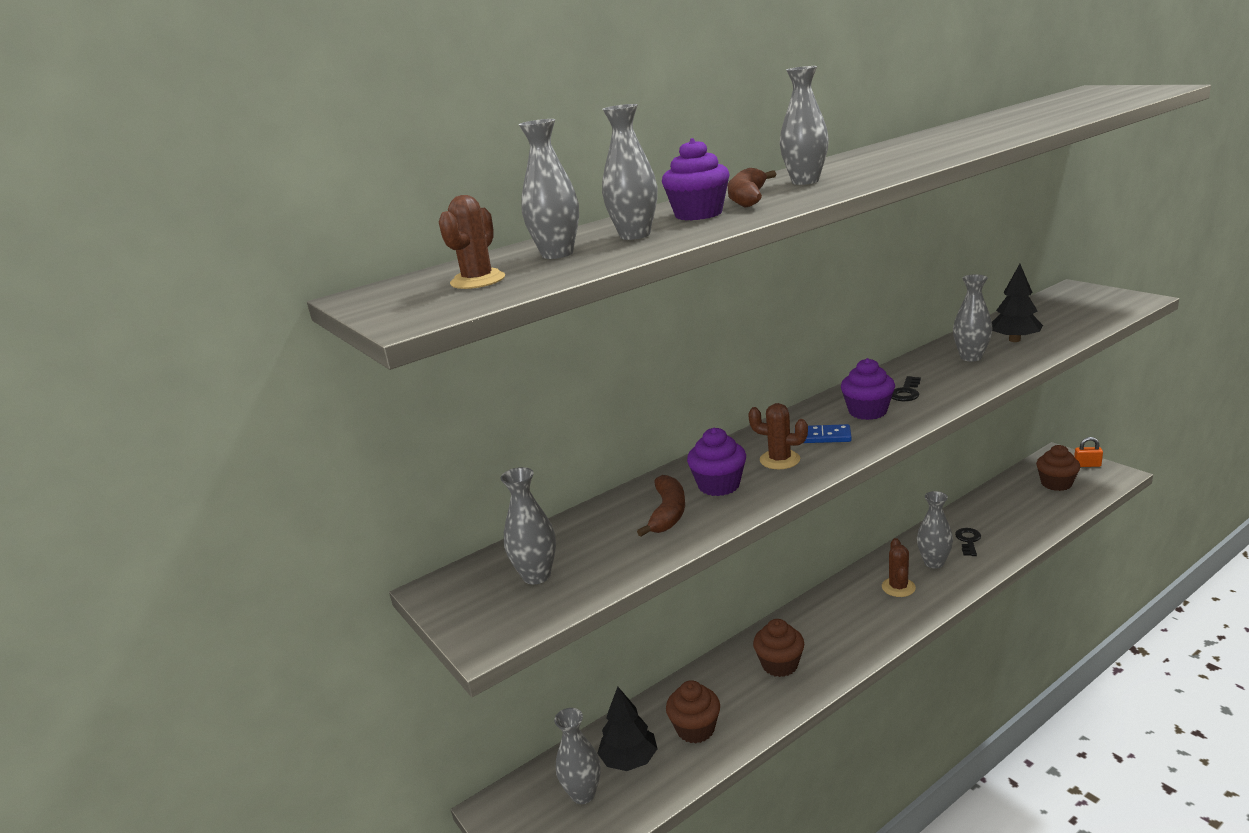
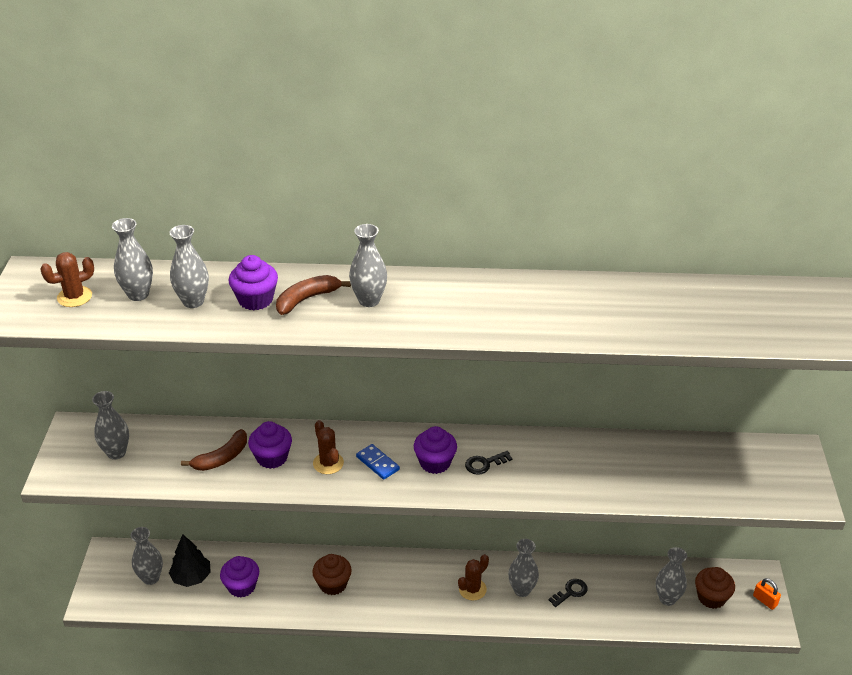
camera: 35 degrees right, 15 degrees up
brown cupcake [666,680,720,743] -> purple cupcake [220,556,259,597]
grey vase [953,274,993,361] -> grey vase moved to [656,547,687,606]
black tree [992,264,1043,342] -> none

